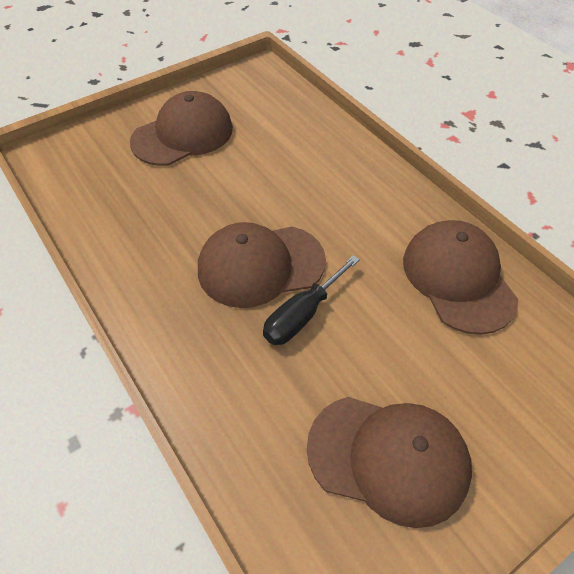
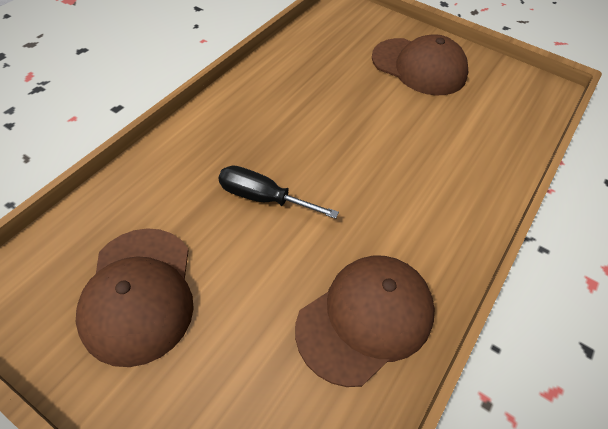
camera: 65 degrees right, 0 degrees up
brown cap [198,222,326,308] -> none

